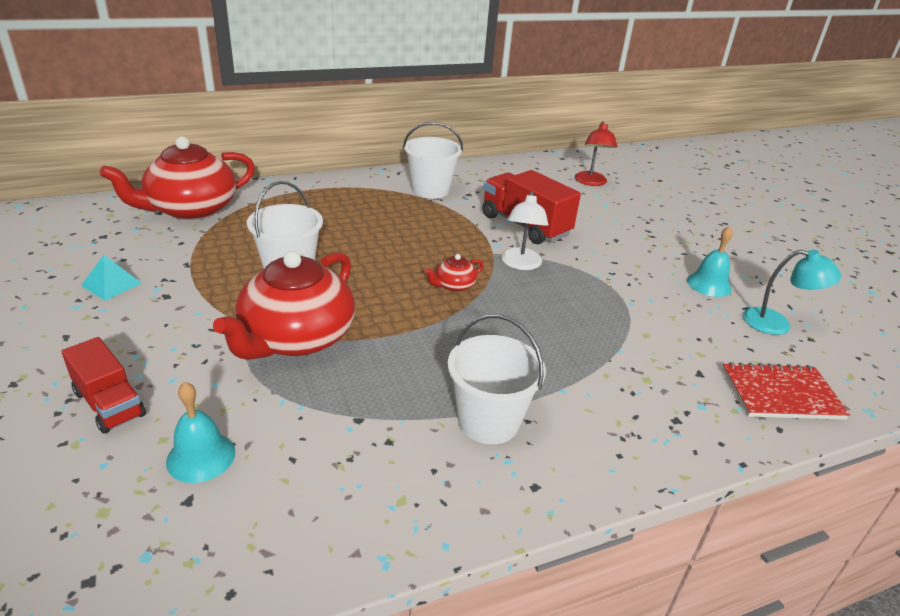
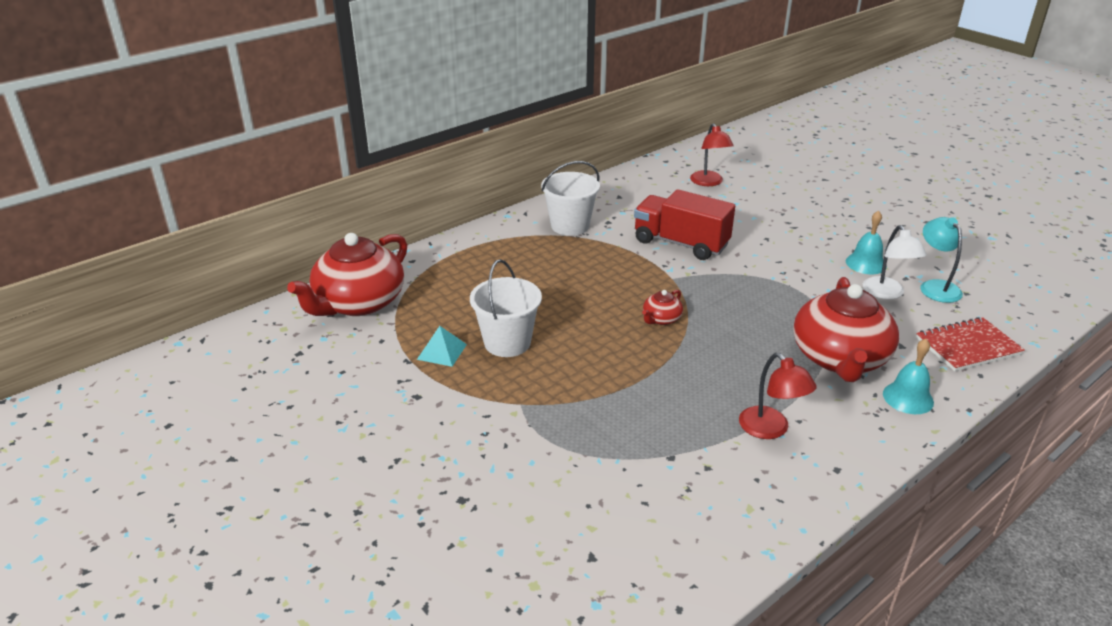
camera: 15 degrees left, 0 degrees up
red truck [62,337,146,434] -> none
turquoise pyramid [81,255,142,301] -> turquoise pyramid moved to [417,326,467,367]
turquoise bell [166,382,235,483] -> turquoise bell moved to [883,339,934,414]
red teapot [213,251,355,360] -> red teapot moved to [793,277,899,382]
white bucket [448,314,546,444] -> red lamp [739,353,817,439]
white lamp [502,191,549,270] -> white lamp moved to [863,225,927,299]
turquoise lamp [743,249,841,335] -> turquoise lamp turned 105 degrees counterclockwise [920,217,963,303]

